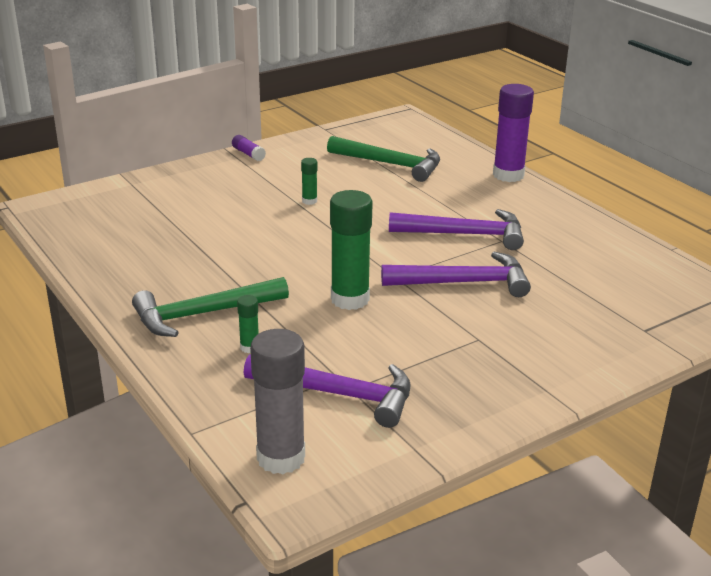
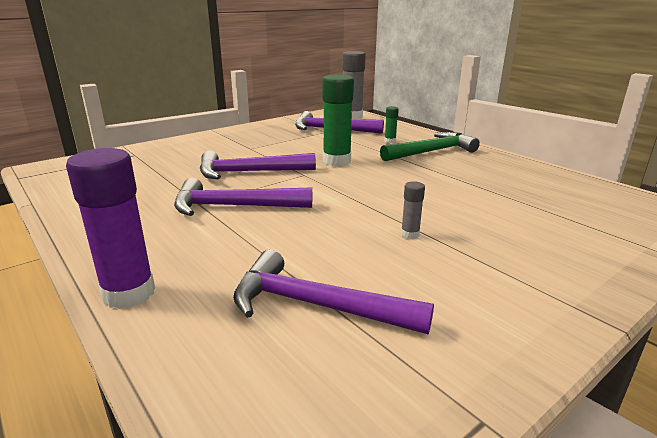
camera: 175 degrees right, 5 degrees down
purple glue stick [232,135,266,161] -> none
green glue stick [301,158,317,205] -> grey glue stick [401,181,425,239]
green hammer [327,136,440,182] -> purple hammer [233,250,434,334]

